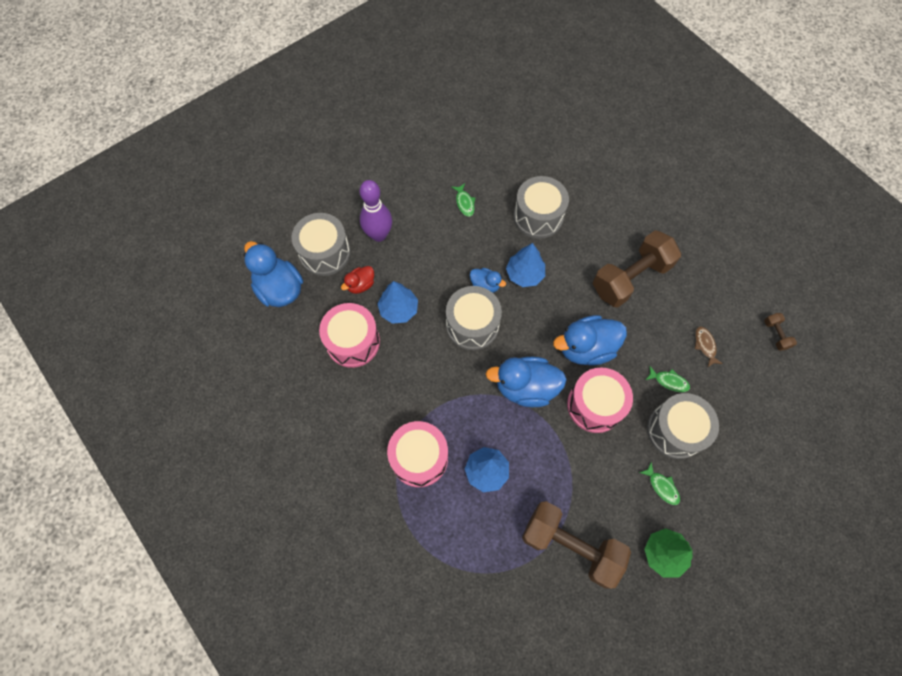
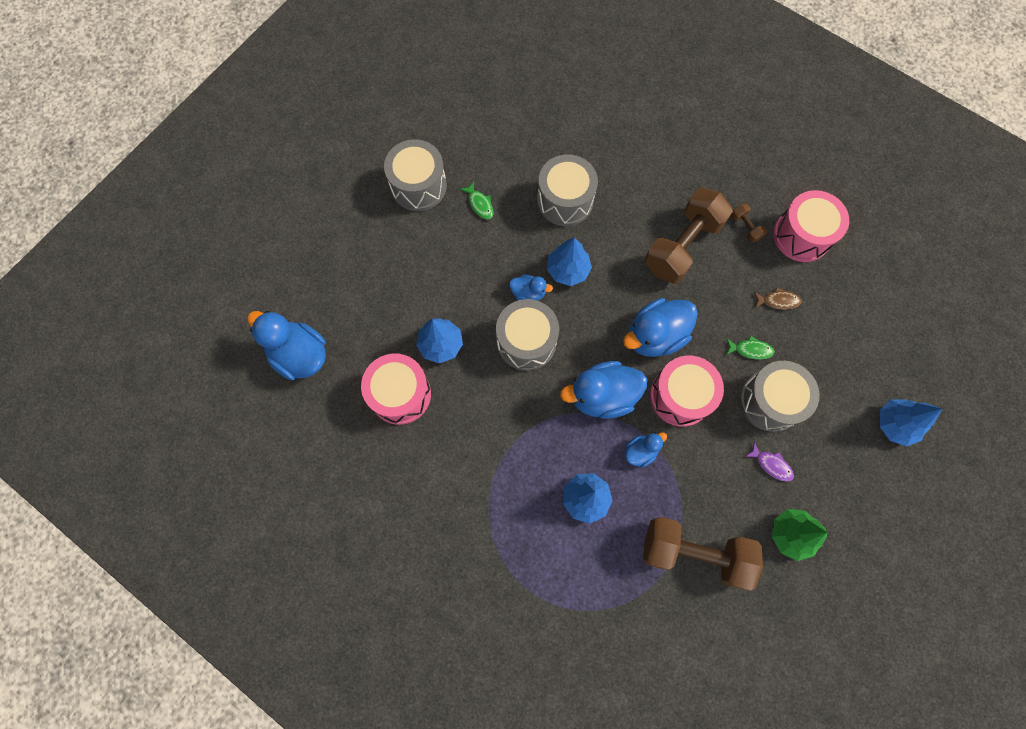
camera: 15 degrees left, 5 degrees up
grey drum [292,213,350,276] -> grey drum moved to [384,139,447,211]
red duck [341,266,374,294] -> none
purple bowling pin [360,180,392,242] -> none
pink drum [387,421,448,487] -> pink drum moved to [773,190,849,262]
green fish [639,462,680,505] -> purple fish [745,442,794,482]
brown fish [695,326,723,368] -> brown fish turned 120 degrees clockwise [754,287,802,310]
brown dumbbell [764,313,797,351] -> brown dumbbell moved to [730,203,767,243]
none -> blue duck [625,432,667,468]
none -> blue tree [879,399,942,446]

